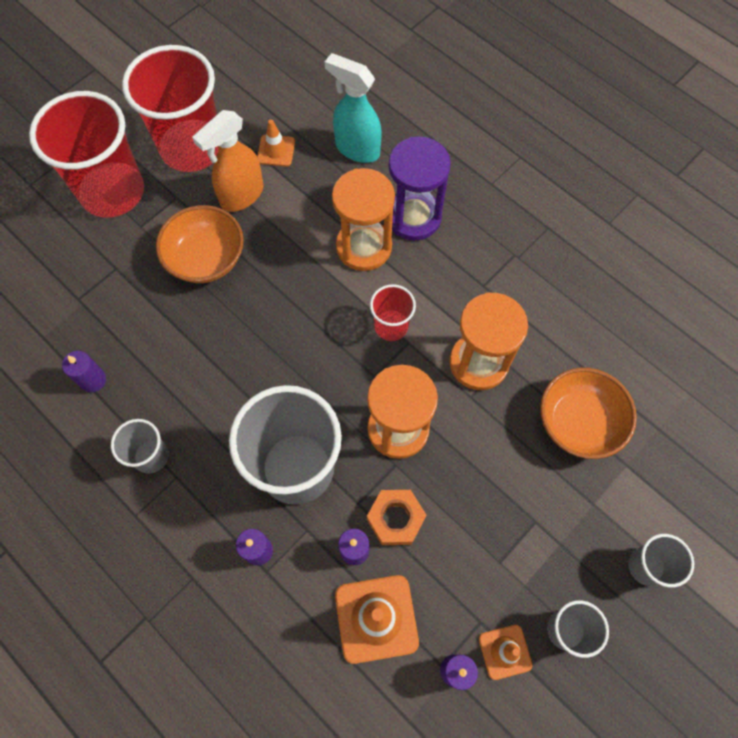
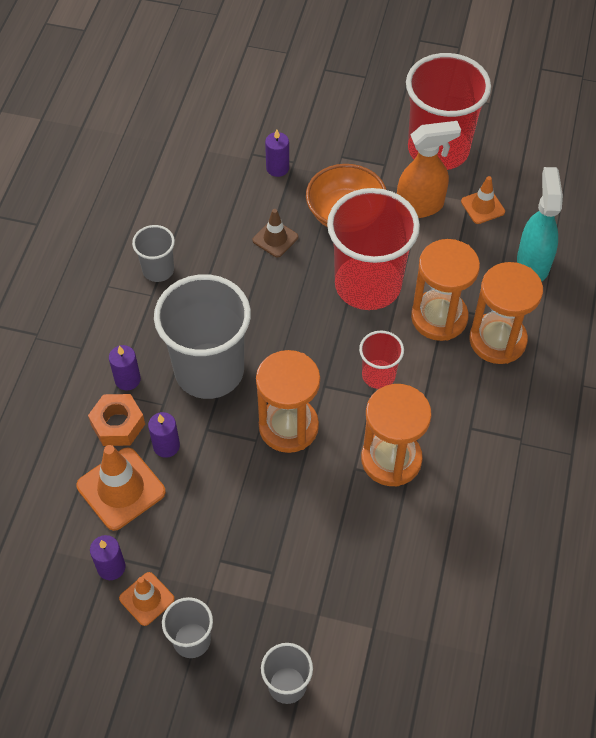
camera: 60 degrees right, 10 degrees down
red cup [29,91,144,218] -> red cup moved to [327,188,420,310]
purple candle [62,351,106,392] -> purple candle moved to [265,129,289,177]
orange spray bottle [192,110,263,212] -> orange spray bottle turned 150 degrees clockwise [397,121,461,218]
orange nut [367,490,426,545] -> orange nut moved to [88,394,145,446]
purple hourglass [389,136,451,241] -> orange hourglass [469,262,543,364]
orange bowl [540,368,637,459] -> none
none -> brown traffic cone [252,209,298,258]

